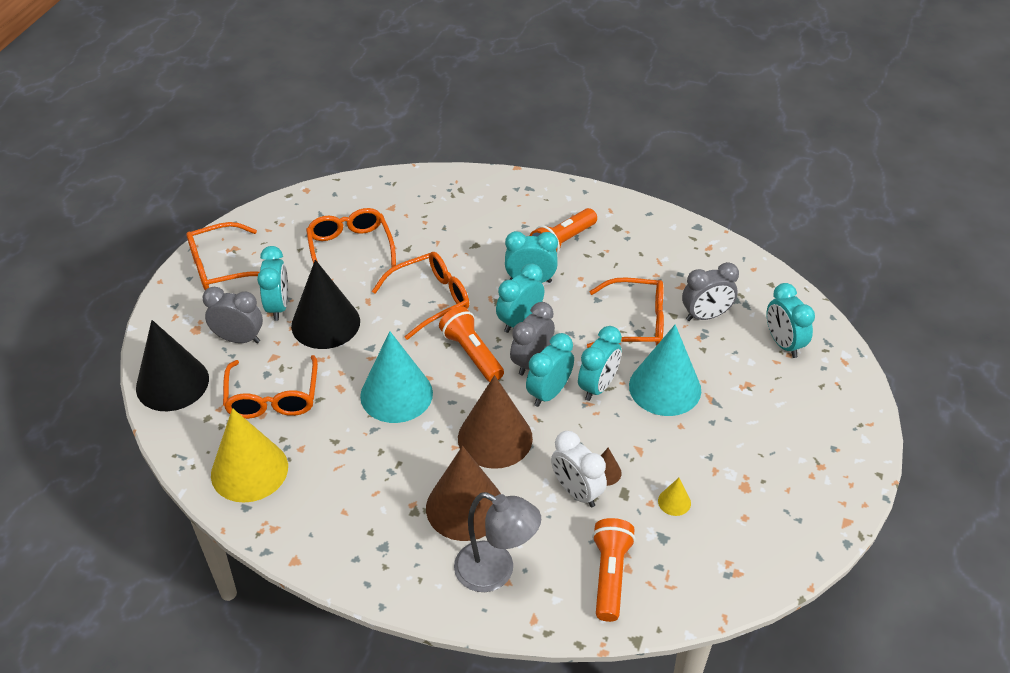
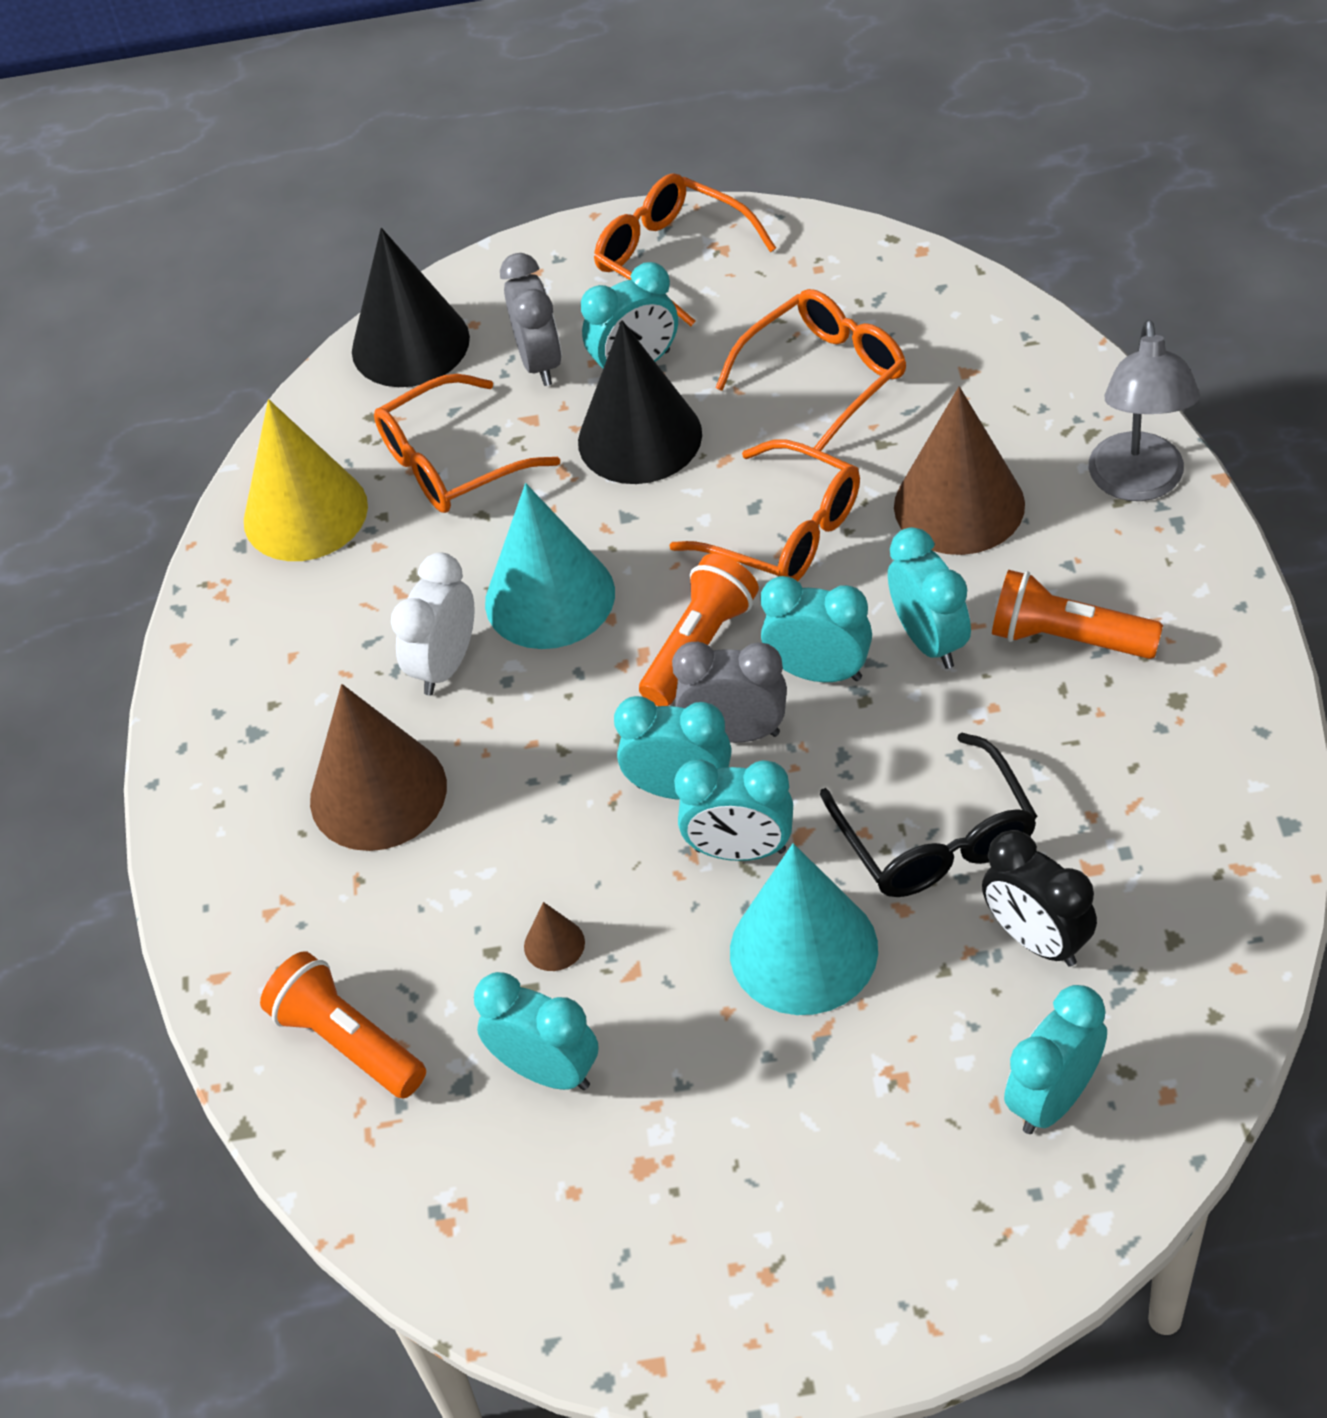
camera: 70 degrees right, 5 degrees up
grey lamp [454,492,541,592] -> grey lamp moved to [1089,320,1200,501]
brown cone [458,375,533,469] -> brown cone moved to [894,387,1025,555]
white clock [551,431,607,507] -> white clock moved to [391,552,475,695]
orange glasses [587,277,664,348] -> black glasses [820,733,1037,897]
orange flashlight [592,518,636,622] -> orange flashlight turned 120 degrees counterclockwise [260,951,426,1098]
yellow cone [658,478,691,516] -> turquoise clock [474,972,598,1090]
grey clock [682,262,739,321] -> black clock [982,830,1097,967]

